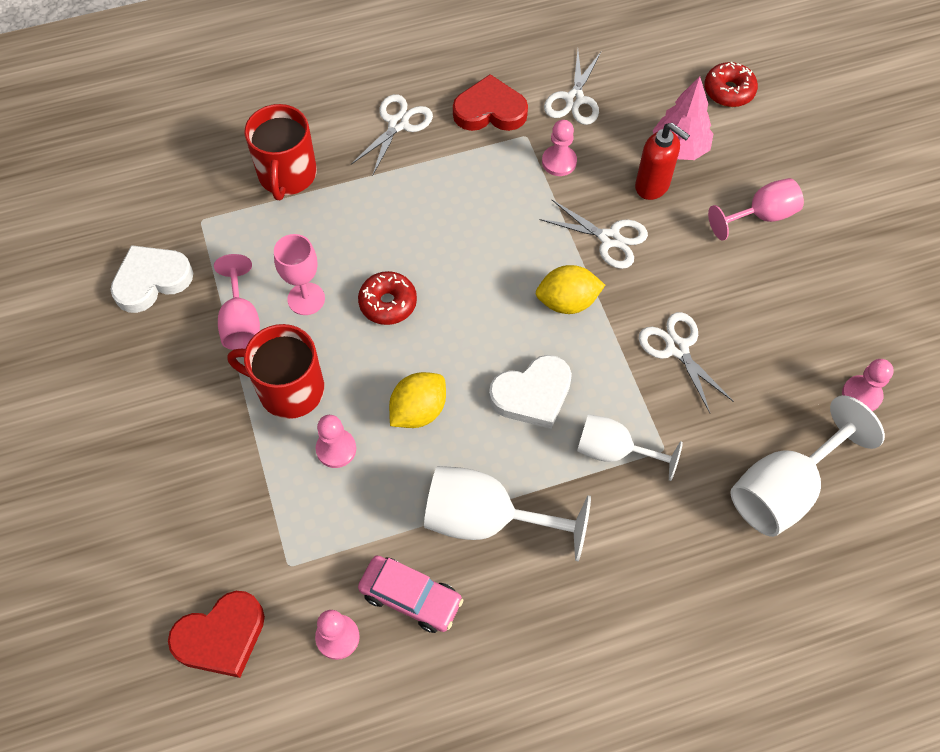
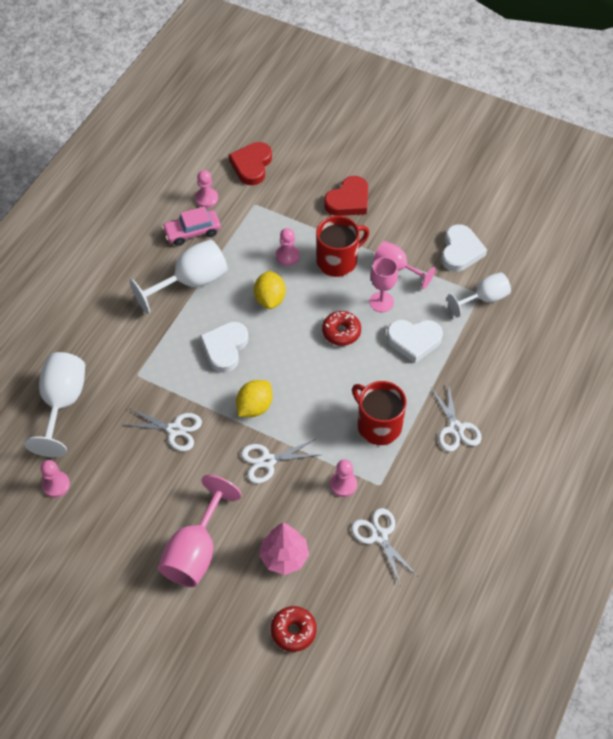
camera: 135 degrees right, 5 degrees down
red mug [245,104,317,200] -> red mug moved to [352,381,406,445]
red heart [453,74,528,131] -> red heart moved to [324,176,368,216]
white goblet [577,414,683,481] -> white goblet moved to [447,272,511,317]
red soap dispenser [635,123,690,200] -> none
pink goblet [708,178,804,240] -> pink goblet [158,475,242,587], size x1.55
none -> white heart [386,320,443,363]

